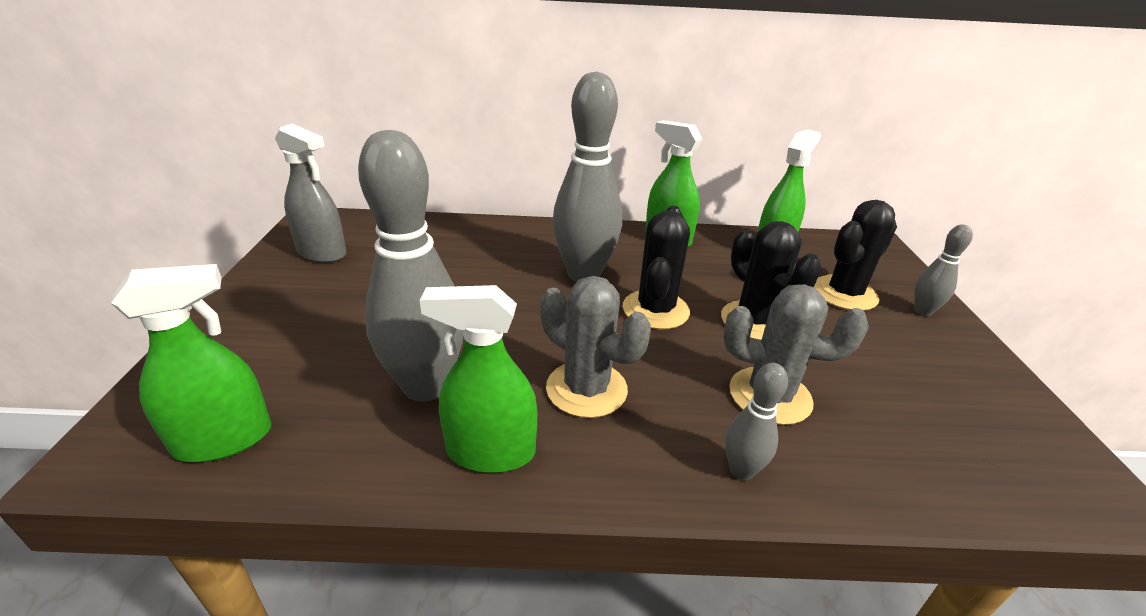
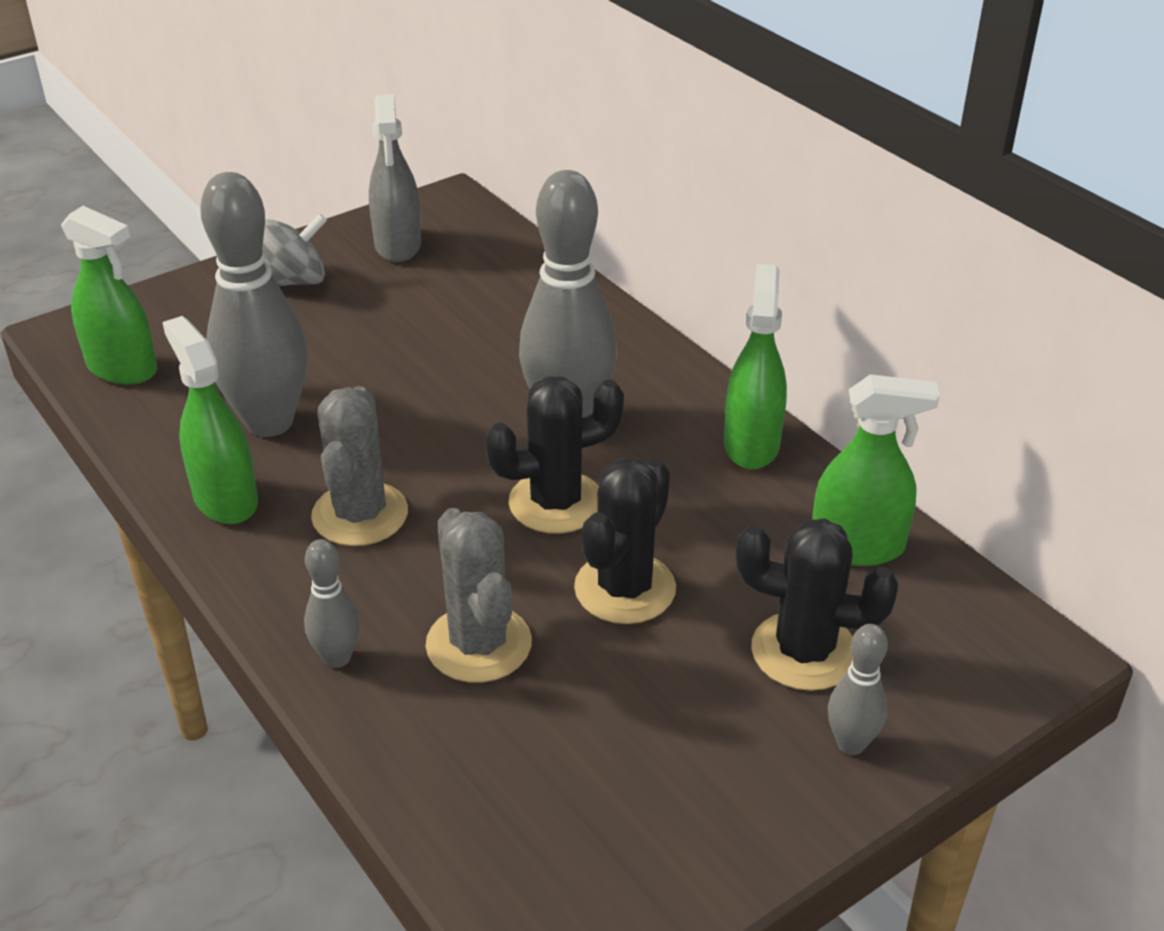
camera: 55 degrees right, 5 degrees up
none -> grey spinning top [262,213,327,286]

